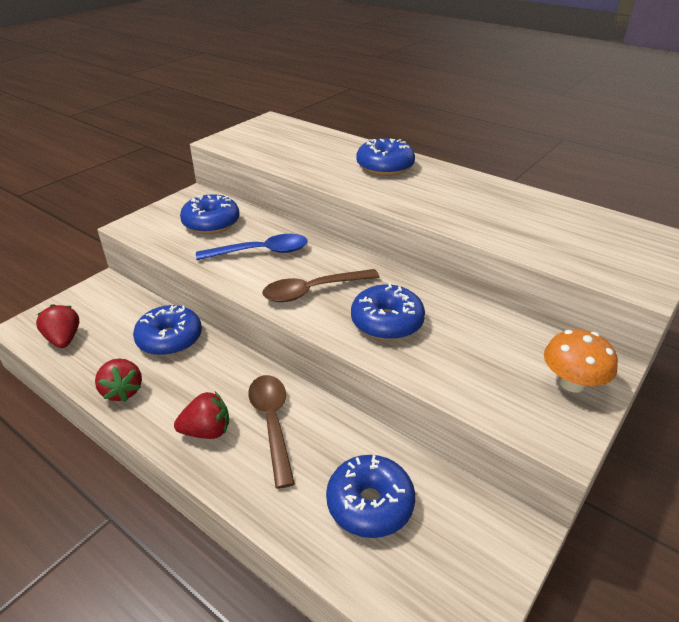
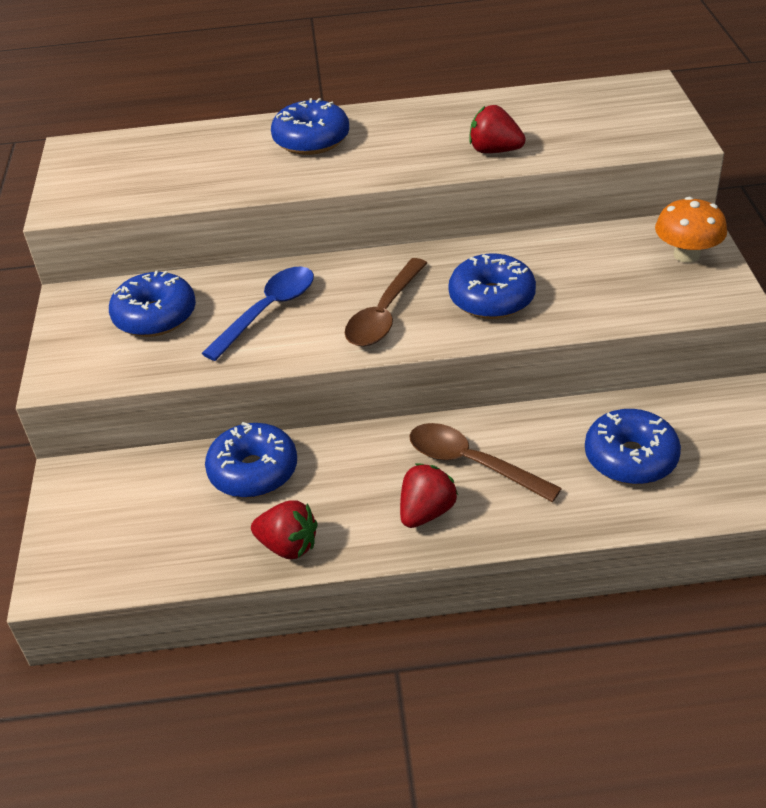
camera: 40 degrees left, 5 degrees up
red strawberry [36,304,79,348] -> red strawberry moved to [469,105,526,153]

